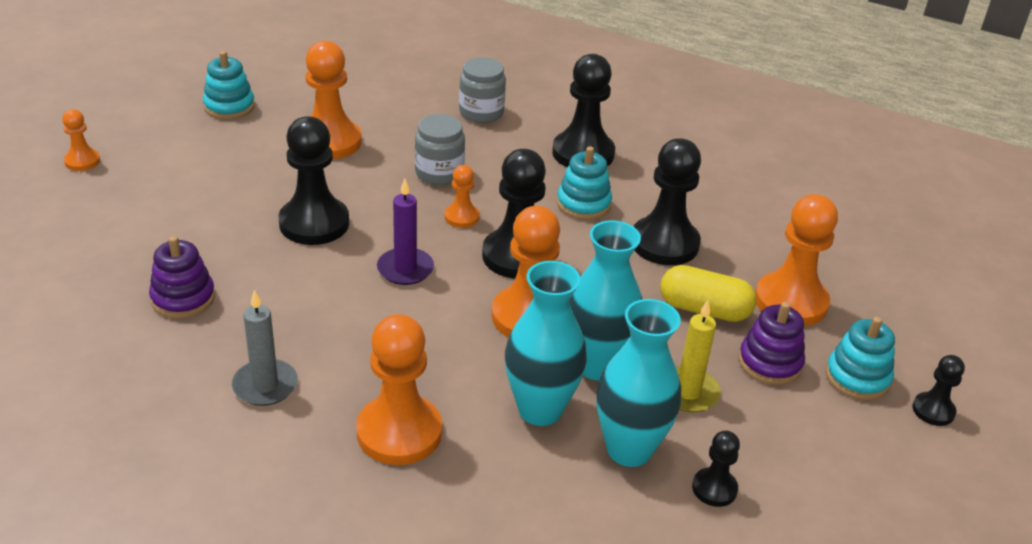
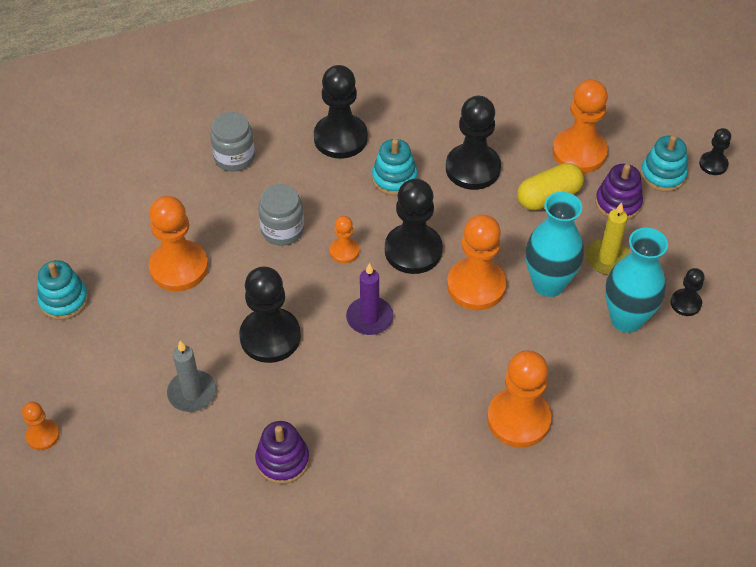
camera: 45 degrees left, 15 degrees up
grey candle [232,290,298,406] -> grey candle moved to [167,341,216,412]
turquoise vase [505,261,587,426] -> none

